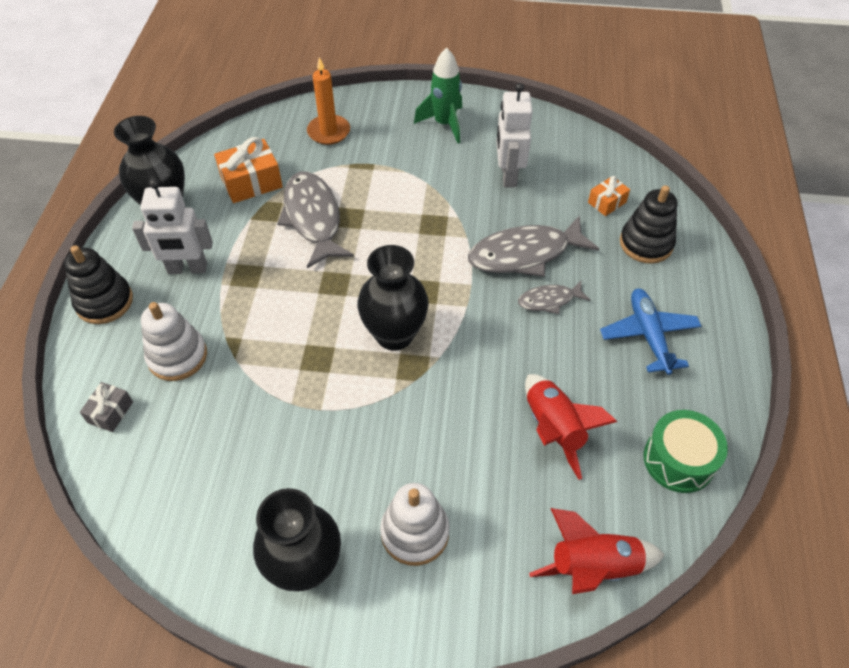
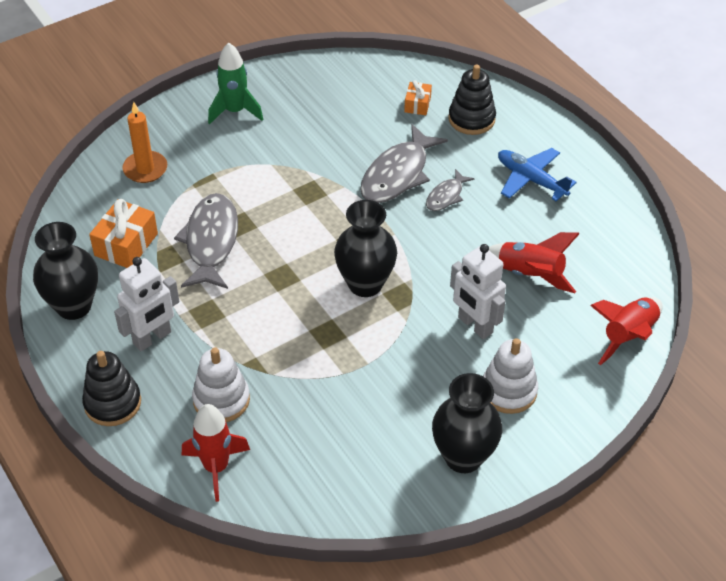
camera: 40 degrees left, 5 degrees down
grey gift [80,382,133,432] -> red rocket [182,404,250,502]
grey fish [277,172,354,268] -> grey fish turned 60 degrees clockwise [174,193,238,289]
white robot [496,83,533,187] -> white robot moved to [450,244,506,339]
green drum [643,410,728,493] -> none

